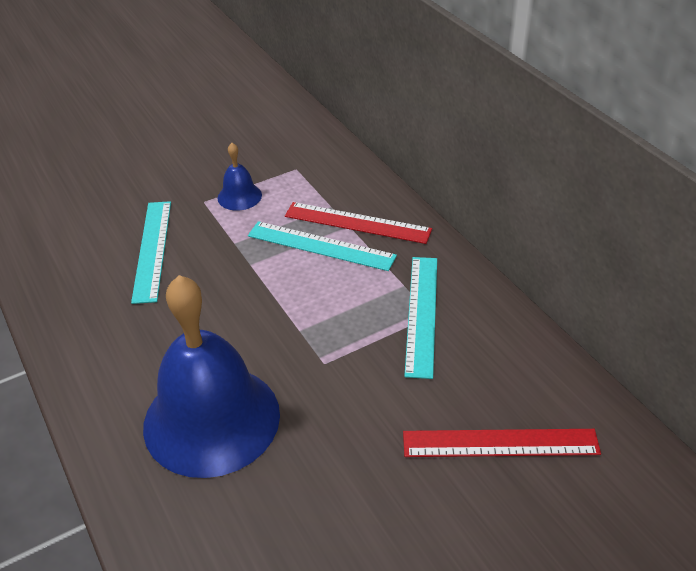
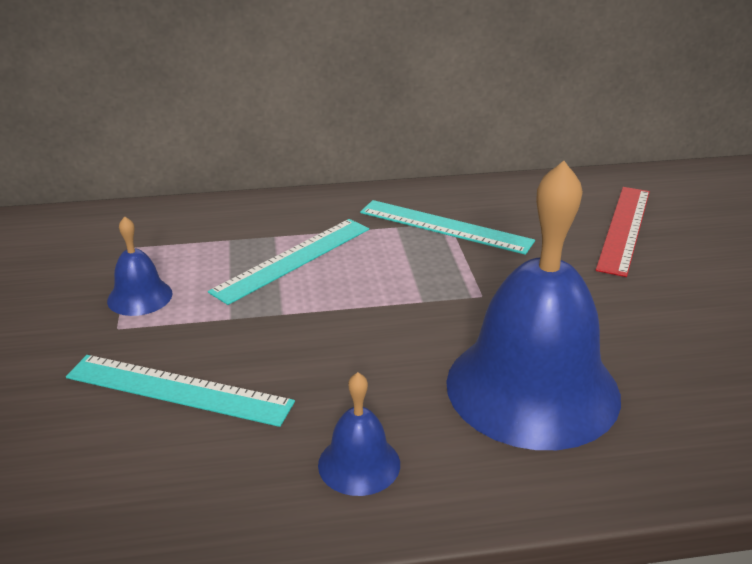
camera: 70 degrees left, 10 degrees down
red ruler [285,202,432,244] -> none
none -> blue bell [318,372,400,496]

